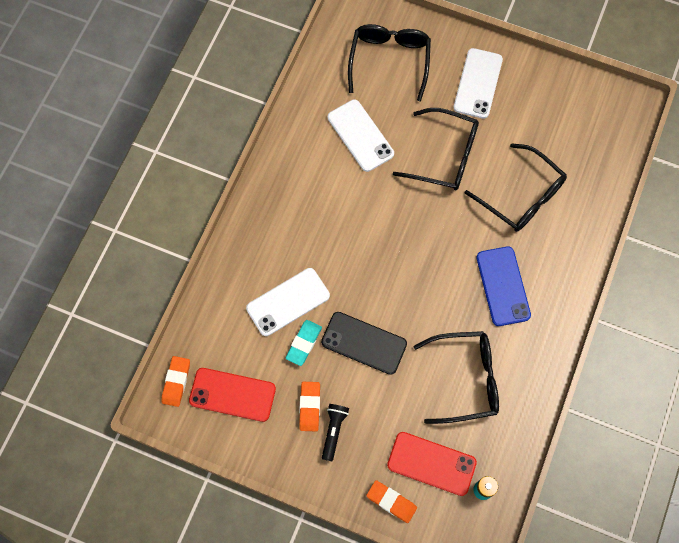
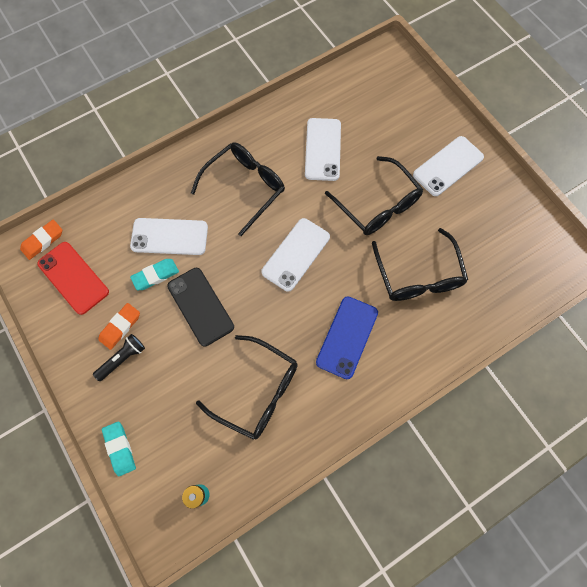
camera: 35 degrees right, 0 degrees up
black glasses [348,24,431,101] -> black glasses moved to [191,142,285,236]
orange eraser [366,480,417,523] -> turquoise eraser [102,422,136,476]
red phone [387,432,477,496] -> none
none -> white phone [261,218,330,292]

